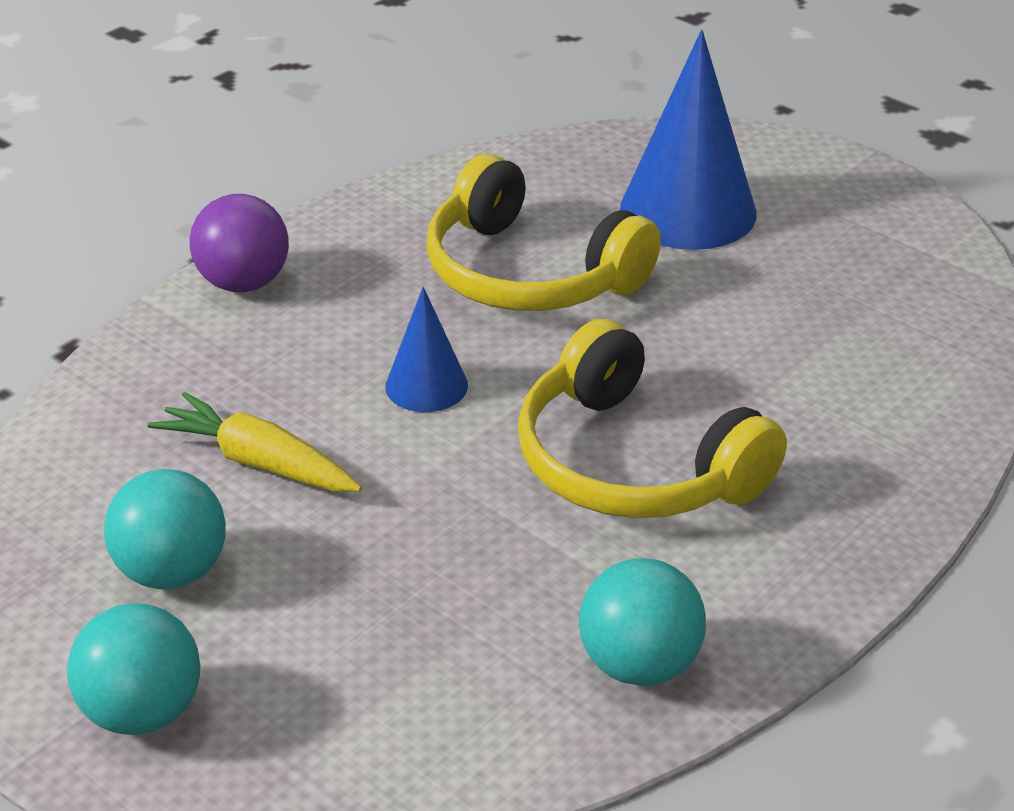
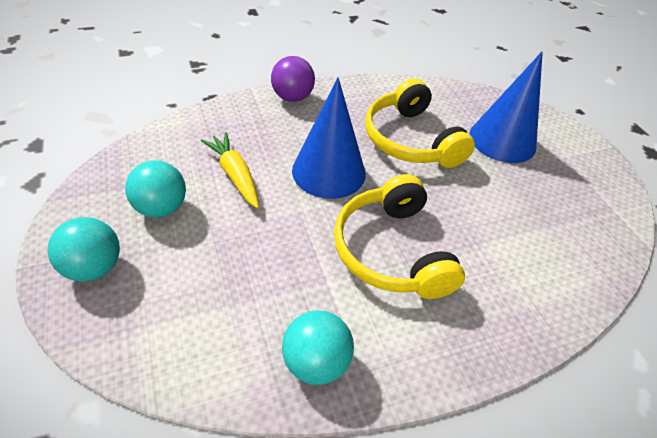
camera: 25 degrees right, 10 degrees up
blue cone [385,287,468,412] -> blue cone [292,77,366,199], size x1.87

